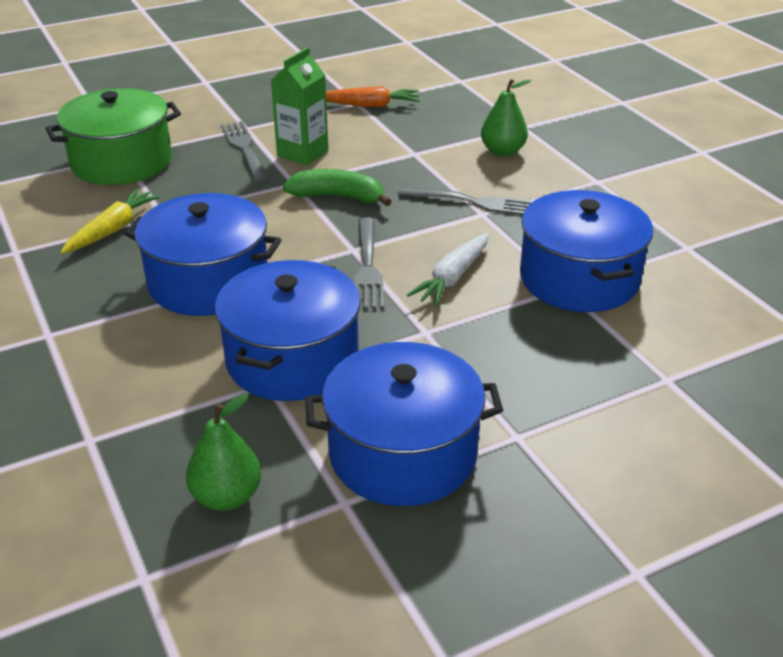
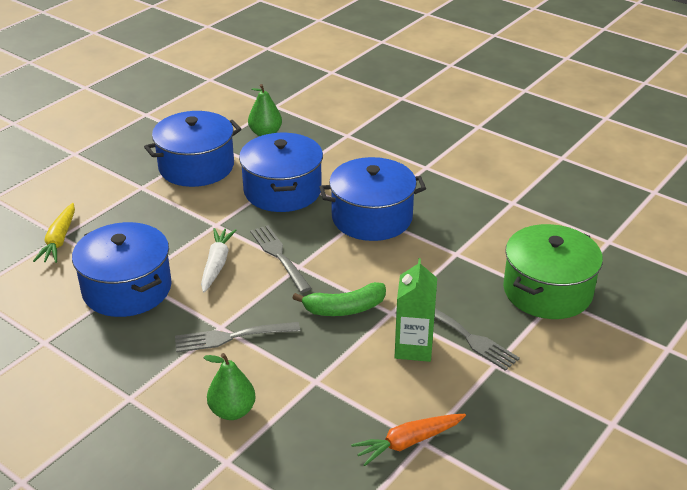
camera: 155 degrees right, 0 degrees up
yellow carrot [60,188,161,254] -> yellow carrot moved to [33,203,75,263]

